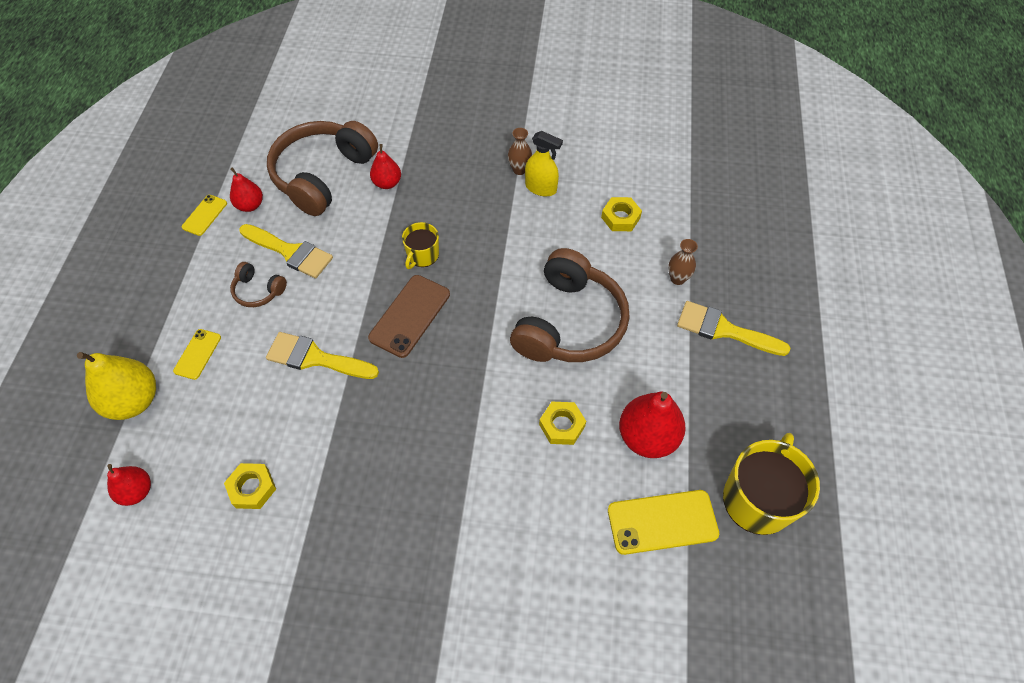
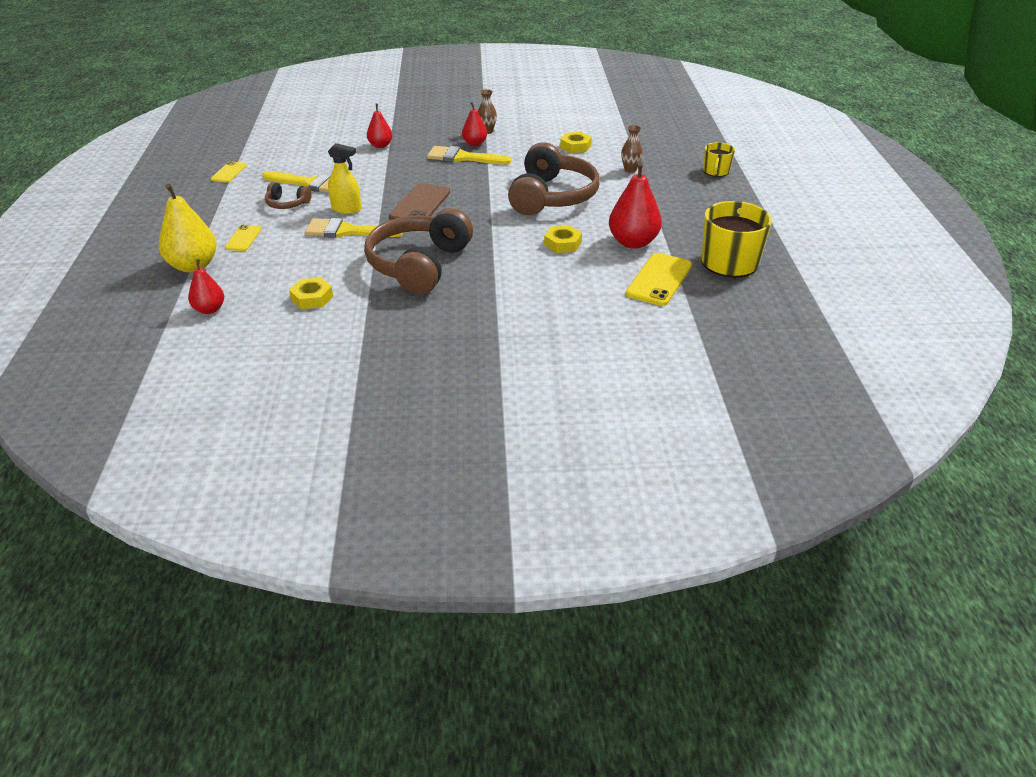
camera: 10 degrees left, 20 degrees down
red pear [230,168,263,212] -> red pear moved to [462,102,487,146]
brown headphones [267,121,378,216] -> brown headphones moved to [364,208,473,294]
yellow mug [402,222,439,269] -> yellow mug moved to [703,142,735,177]
yellow spray bottle [525,131,563,197] -> yellow spray bottle moved to [328,143,361,214]
yellow phone [608,490,719,555] -> yellow phone turned 45 degrees counterclockwise [626,253,692,306]
yellow brush [677,301,791,356] -> yellow brush moved to [427,146,511,164]

